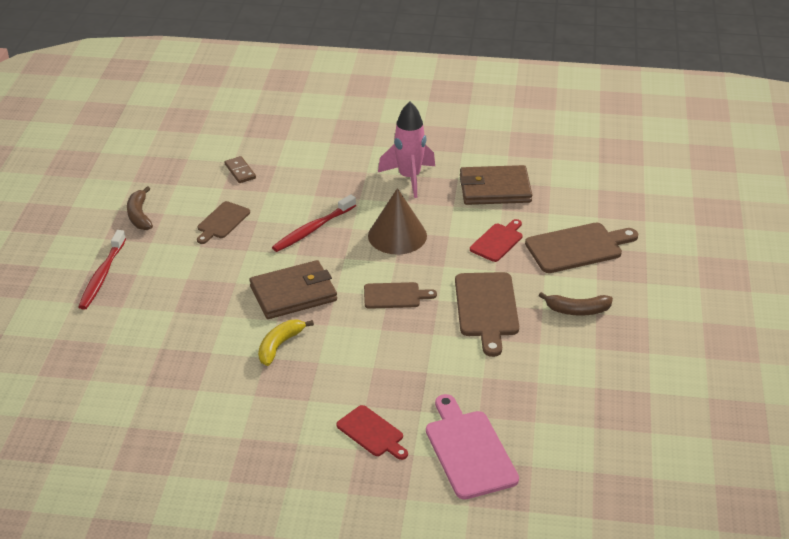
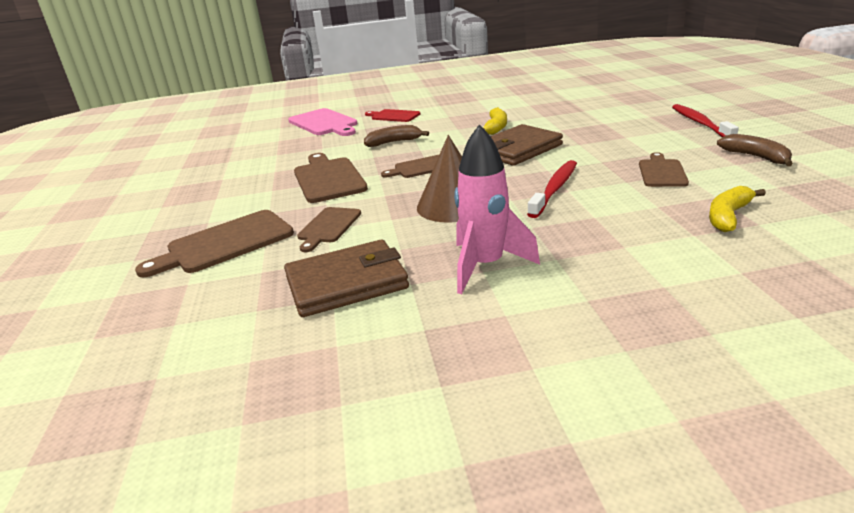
camera: 165 degrees right, 10 degrees down
brown domino [225,156,256,183] -> yellow banana [709,186,766,232]
red cutting board [470,219,523,262] -> brown cutting board [297,207,361,252]
brown banana [539,292,613,316] -> brown banana moved to [364,125,429,147]

